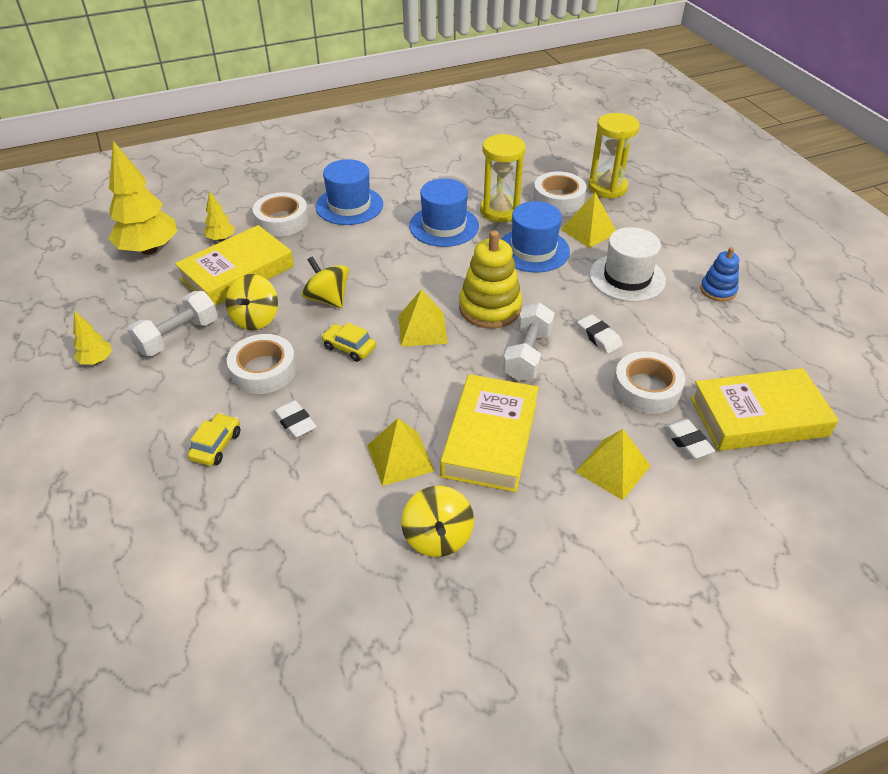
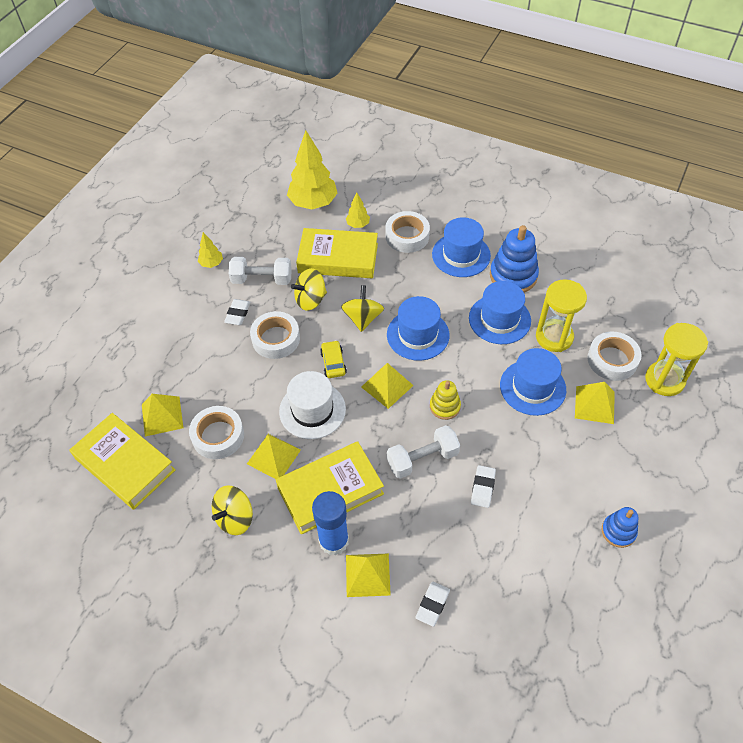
camera: 50 degrees right, 10 degrees up
yellow car [188,413,240,466] -> none
white eraser [273,400,317,438] -> white eraser moved to [224,299,250,325]
yellow stacking toy [459,230,522,329] -> yellow stacking toy [430,380,461,420], size x0.58
white hat [589,227,666,302] -> white hat moved to [279,371,346,439]
white tape [613,351,685,414] -> white tape moved to [189,406,244,459]
yellow book [690,368,839,451] -> yellow book moved to [70,413,176,510]
none -> yellow pyramid [142,394,183,437]
none -> blue glue stick [312,491,349,555]
none -> blue hat [387,296,450,361]
none -> blue stacking toy [490,225,539,292]

